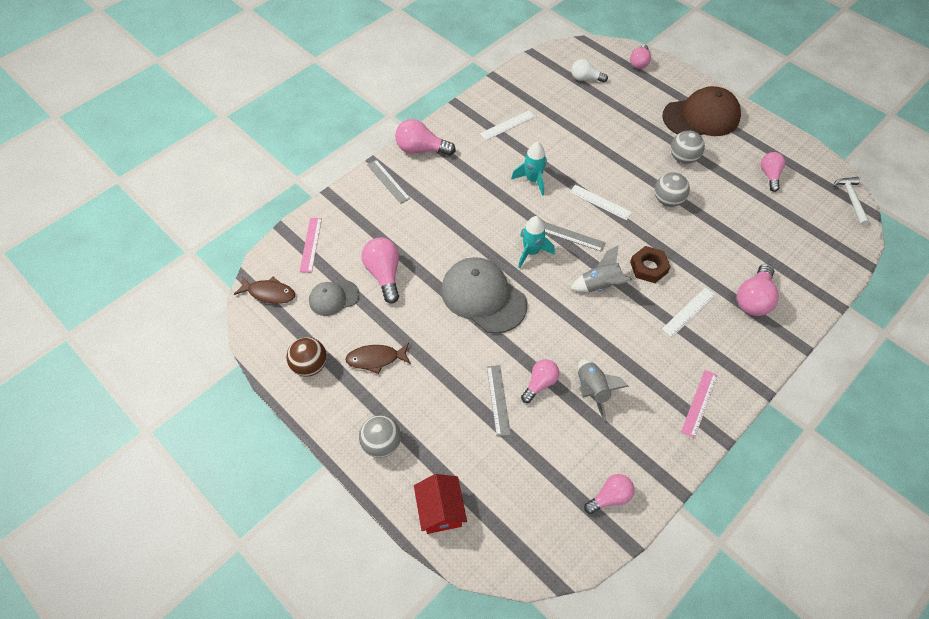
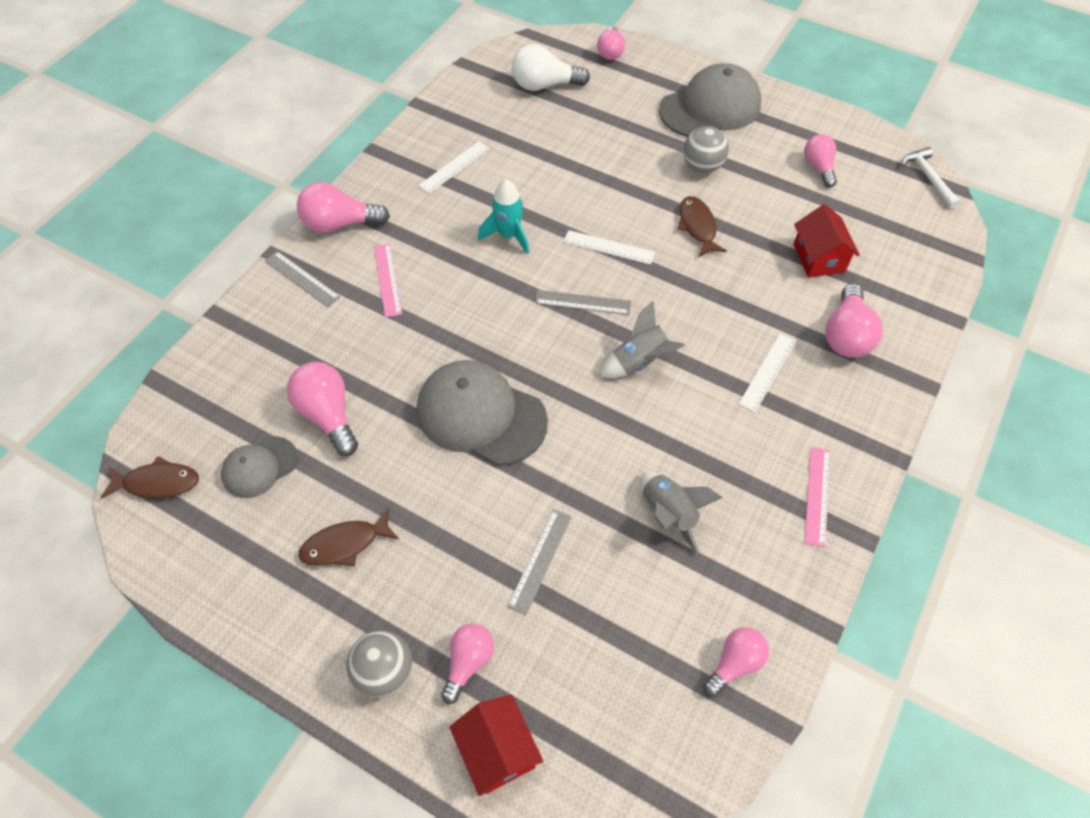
camera: 15 degrees left, 0 degrees up
brown ball [287,337,327,377] -> none
pink ruler [300,218,322,272] -> pink ruler moved to [374,244,402,318]
grey ruler [487,365,511,436] -> grey ruler turned 45 degrees clockwise [507,509,572,615]
turquoise rocket [518,216,555,268] -> none
pink light bulb [521,359,559,403] -> pink light bulb moved to [441,624,494,704]
white light bulb [571,59,608,83] -> white light bulb [512,44,590,91], size x1.50
brown nut [630,246,671,283] -> none
grey ball [654,172,690,207] -> brown fish [678,196,727,257]
brown cap [663,86,741,136] -> grey cap [659,63,761,137]
none -> red house [794,204,860,278]

